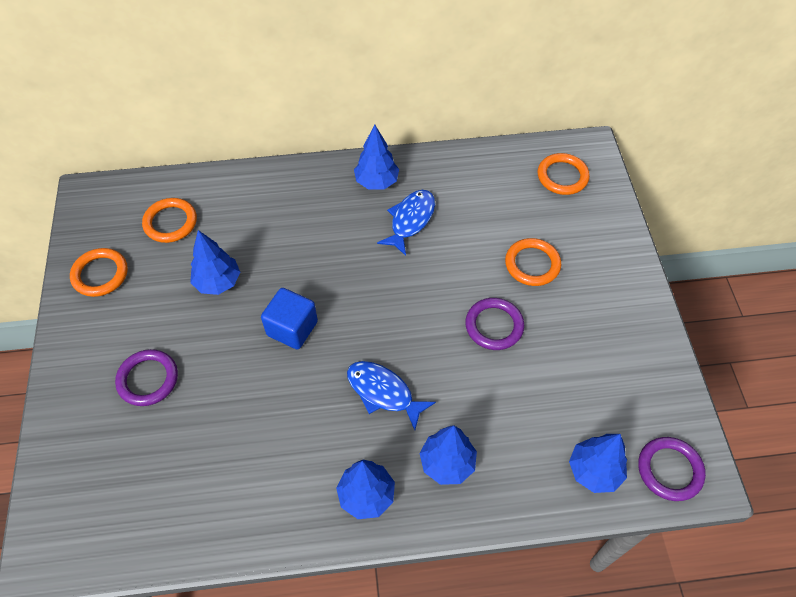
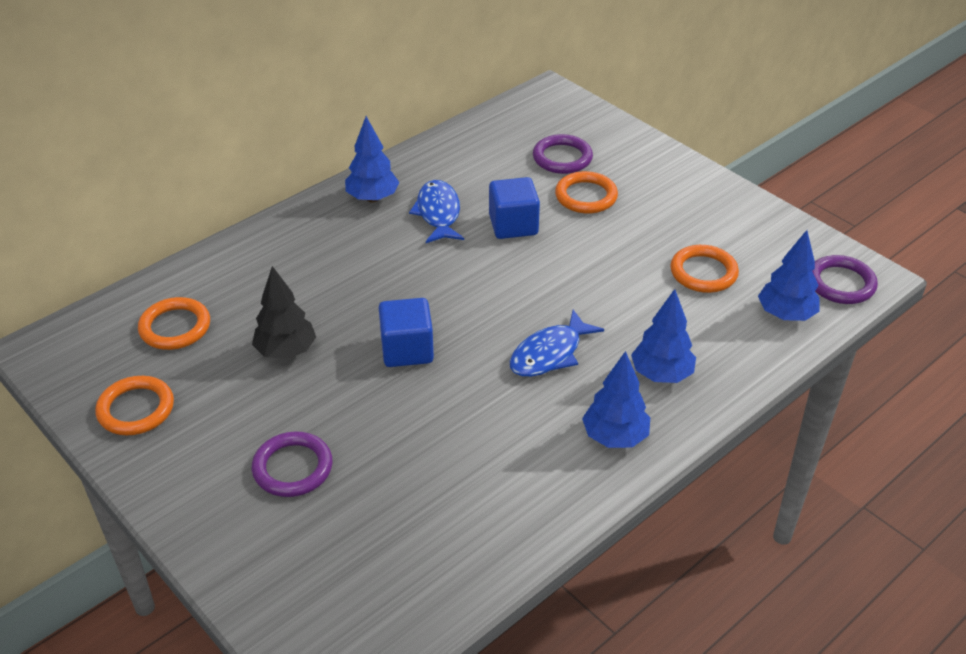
camera: 35 degrees left, 15 degrees down
blue tree [190,230,240,295] -> black tree [252,266,316,359]
blue fish [347,361,436,430] -> blue fish turned 45 degrees counterclockwise [510,310,604,377]
purple ring [465,298,524,350] -> purple ring moved to [533,134,593,174]
orange ring [538,153,590,195] -> orange ring moved to [670,245,739,293]
none -> blue cube [489,177,540,239]

